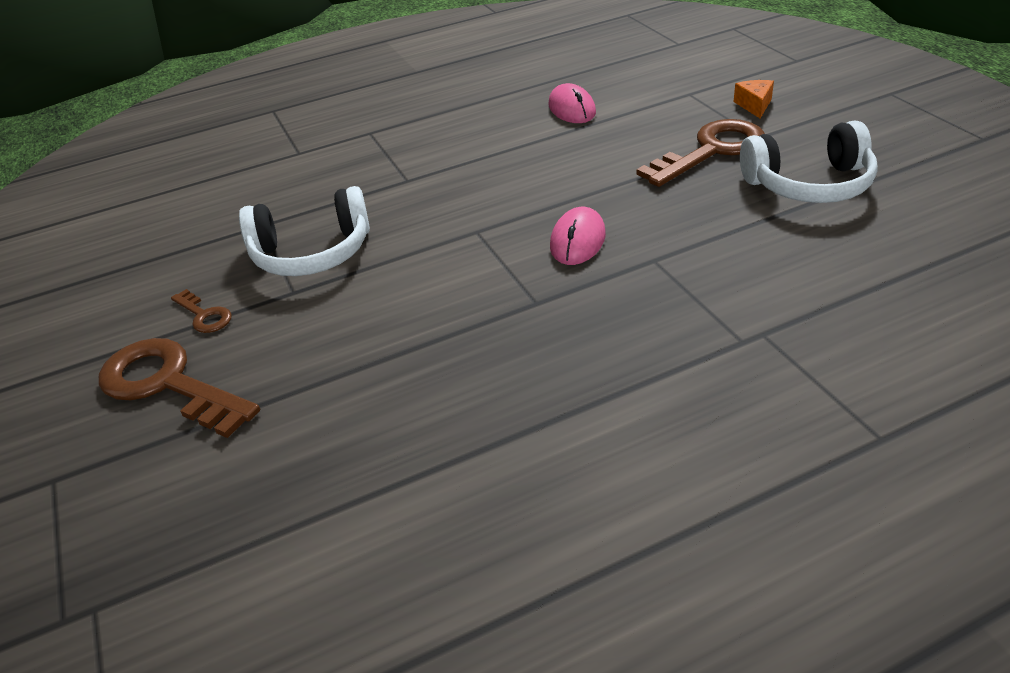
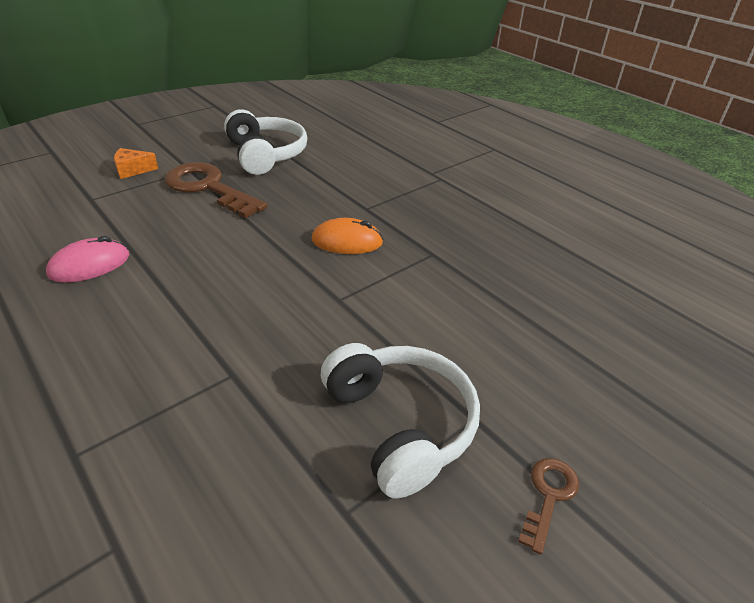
camera: 110 degrees left, 0 degrees up
brown key [99,338,260,438] -> none
pink mouse [550,207,606,265] -> orange mouse [312,218,383,254]

